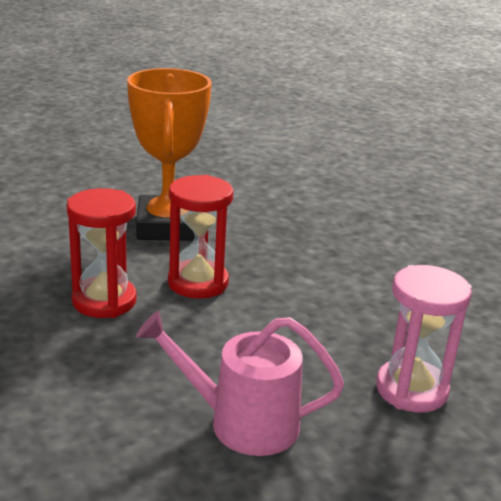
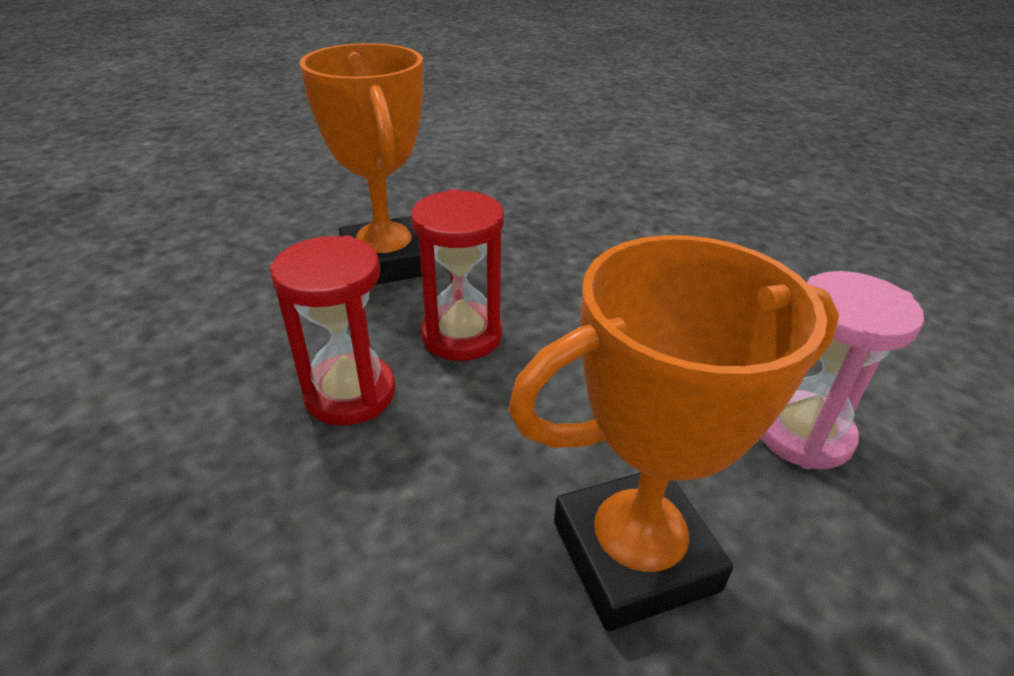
camera: 15 degrees left, 10 degrees up
pink watering can [136,311,344,456] -> orange trophy [508,235,839,631]

